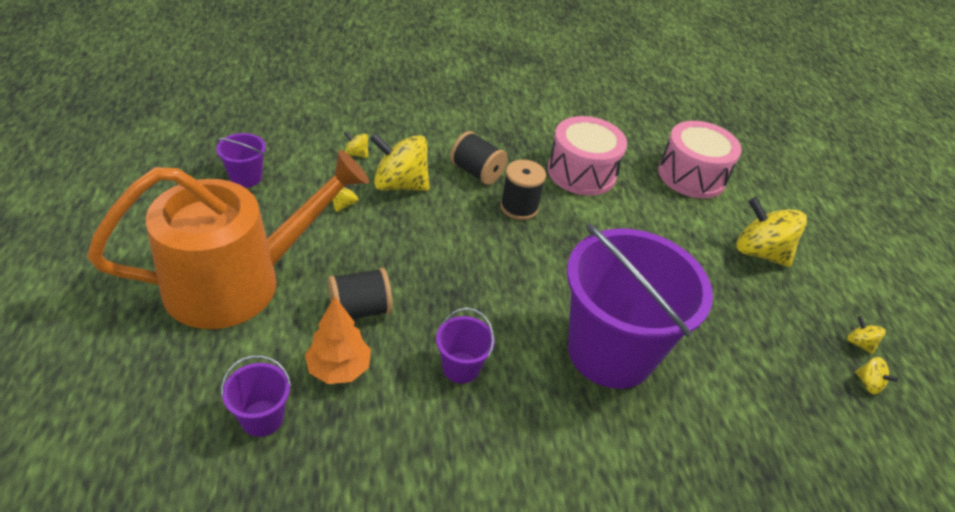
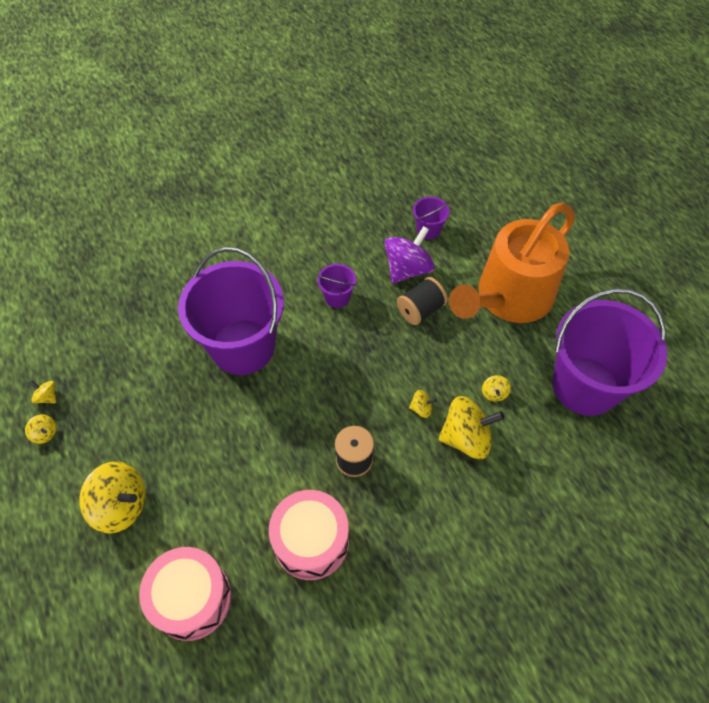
camera: 165 degrees right, 15 degrees up
purple bucket [216,133,266,188] -> purple bucket [553,288,667,416], size x2.43
orange tree [305,297,371,384] -> purple spinning top [384,226,435,283]
yellow spinning top [344,131,368,158] -> yellow spinning top moved to [409,390,437,418]
black spool [450,131,508,185] -> none

